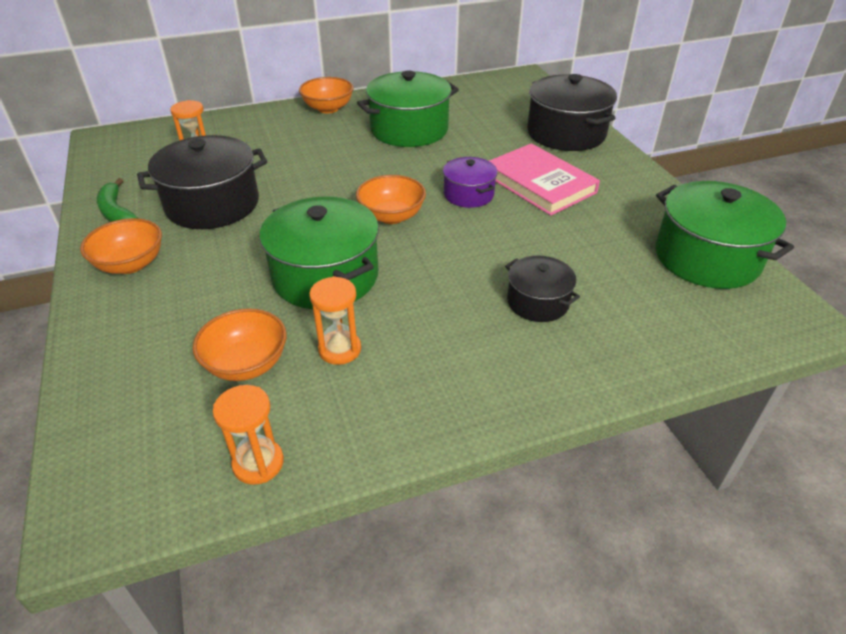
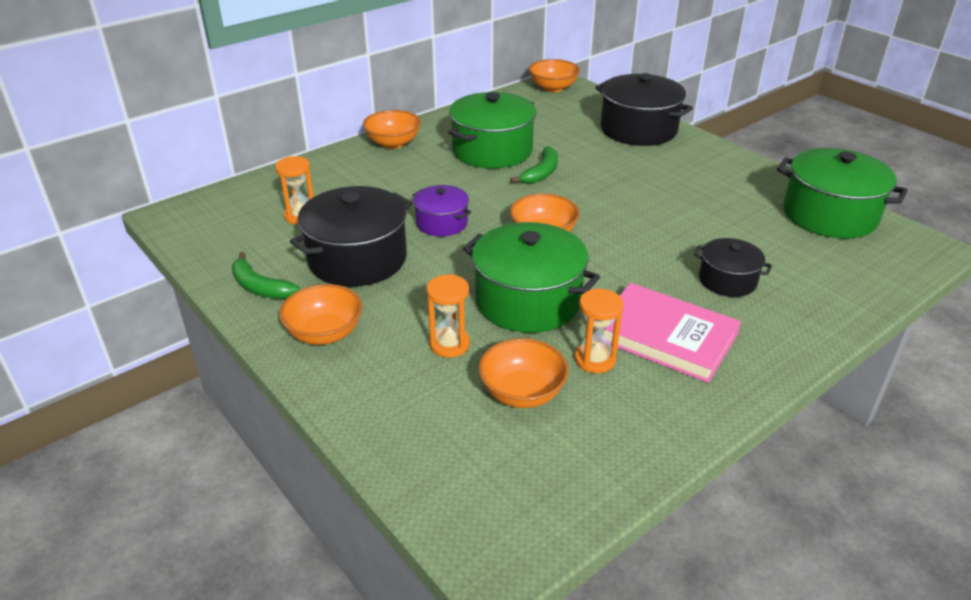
camera: 20 degrees left, 5 degrees down
orange hourglass [213,385,284,485] -> orange hourglass moved to [426,274,470,358]
purple pot [443,157,498,208] -> purple pot moved to [412,185,471,236]
pink book [489,143,600,216] -> pink book moved to [601,283,741,383]
none -> green banana [510,146,558,184]
none -> orange bowl [529,59,580,92]

